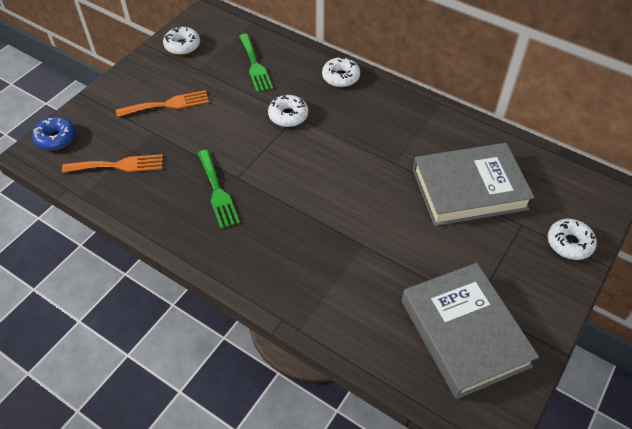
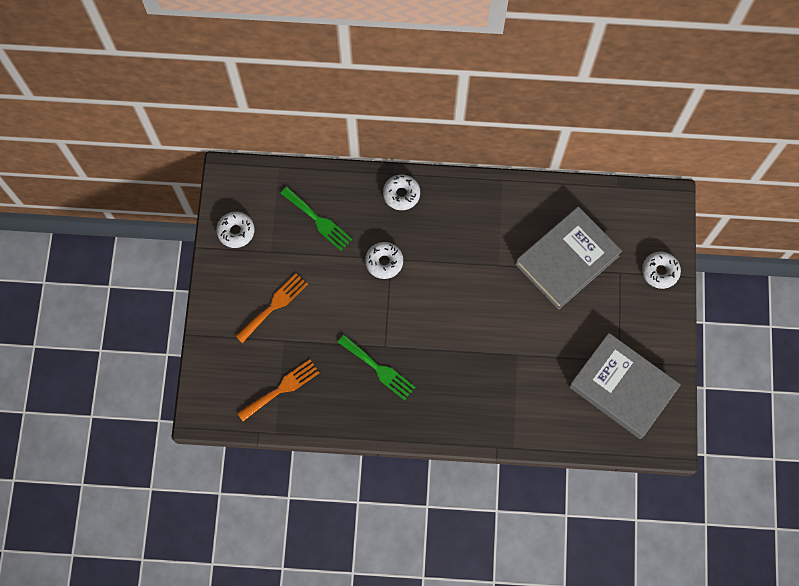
camera: 30 degrees left, 20 degrees up
blue donut [32,117,76,150] -> none

